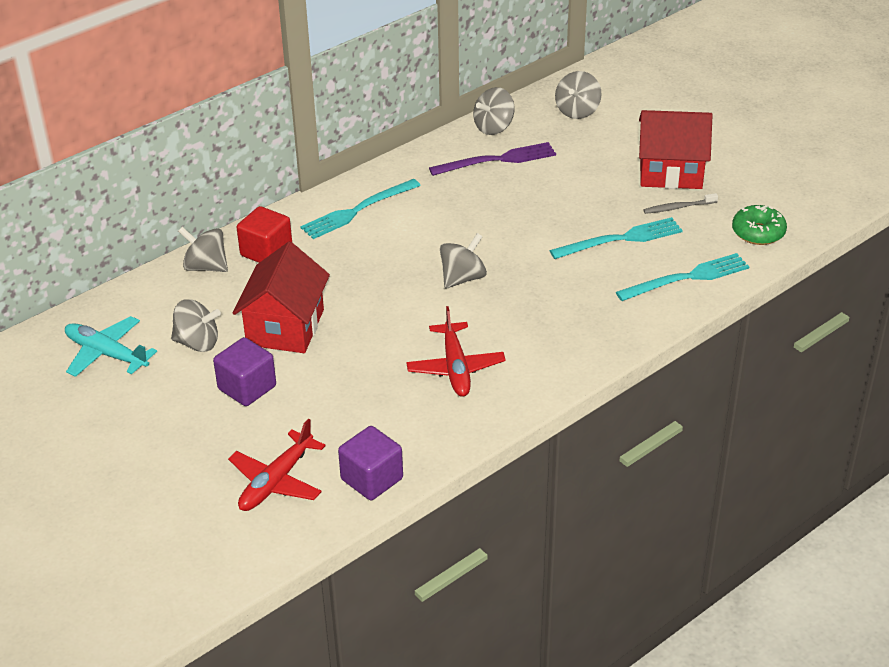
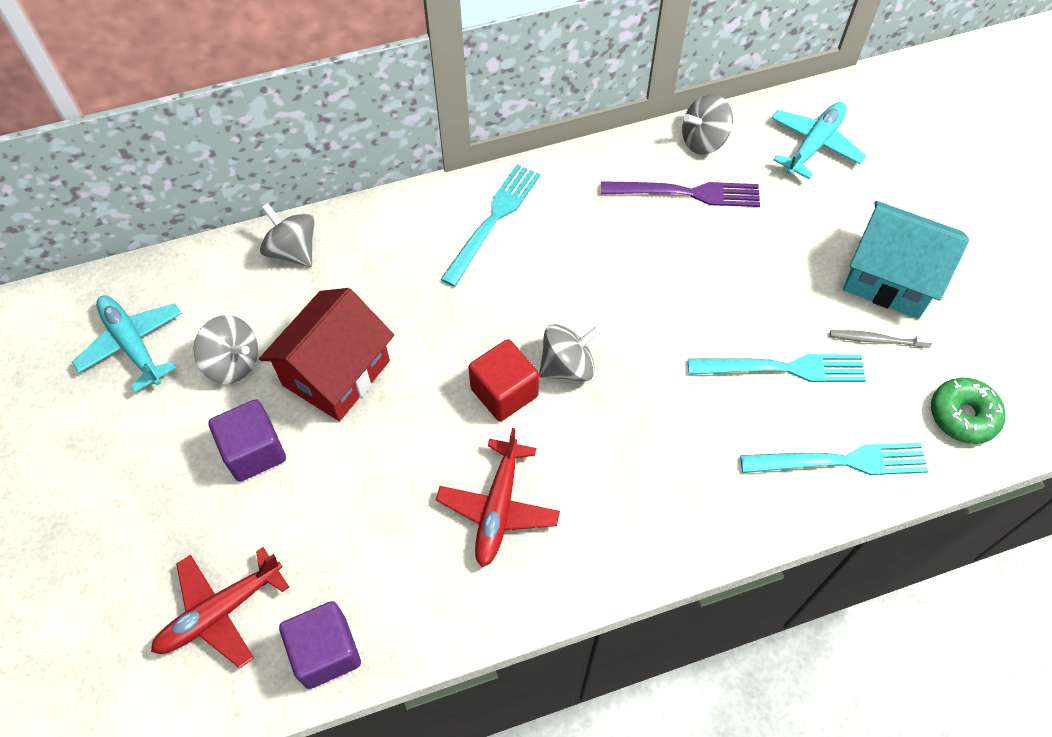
camera: 20 degrees right, 20 degrees up
red cube [236,206,292,263] -> red cube moved to [468,339,539,421]
turquoise fork [300,179,421,239] -> turquoise fork turned 135 degrees clockwise [441,164,540,287]
grey spinning top [555,71,602,119] -> turquoise plane [771,102,866,179]
red house [639,110,713,189] -> turquoise house [843,201,969,319]

